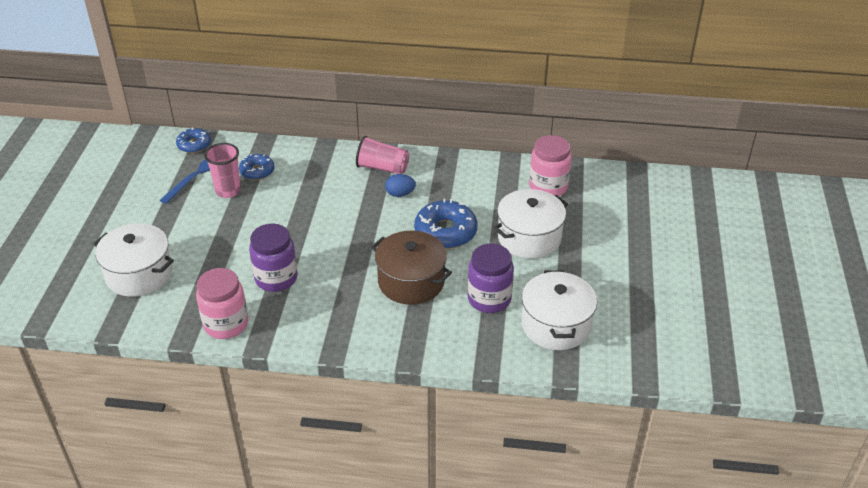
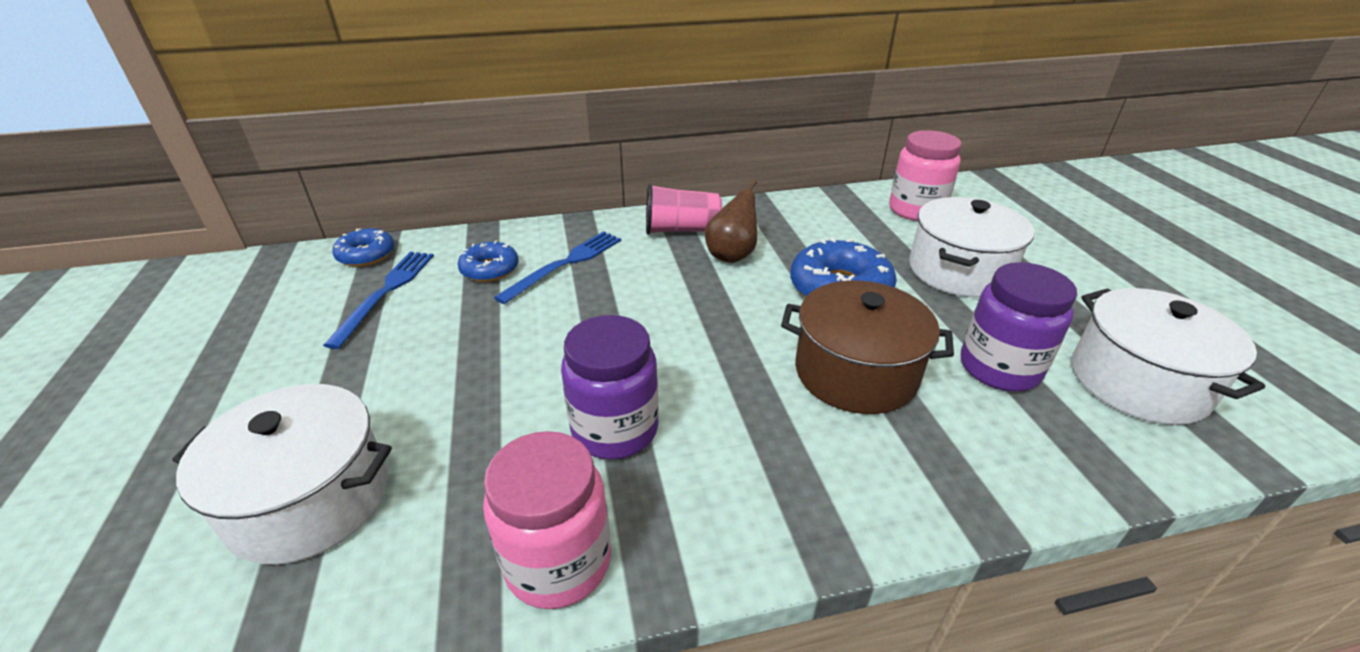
camera: 20 degrees left, 5 degrees down
pink cup [204,143,241,198] -> none
blue egg [385,174,416,197] -> brown pear [705,179,757,263]
none -> blue fork [494,231,621,304]

